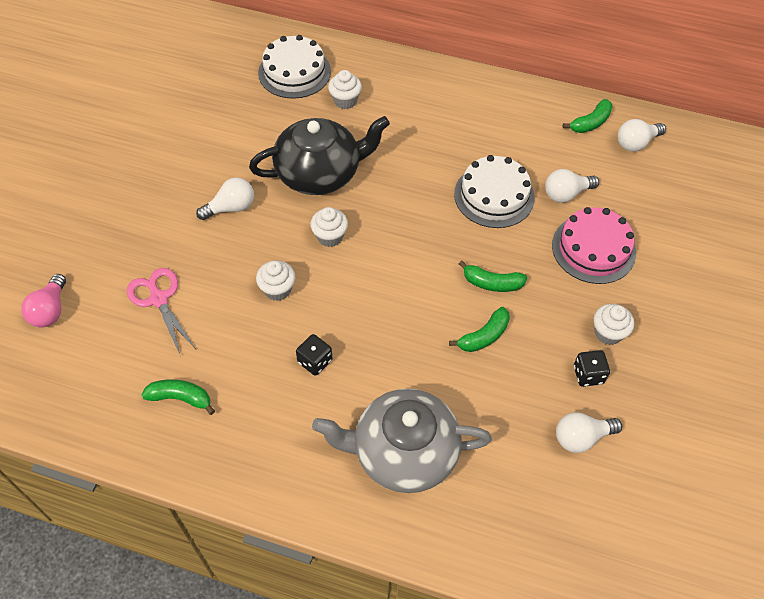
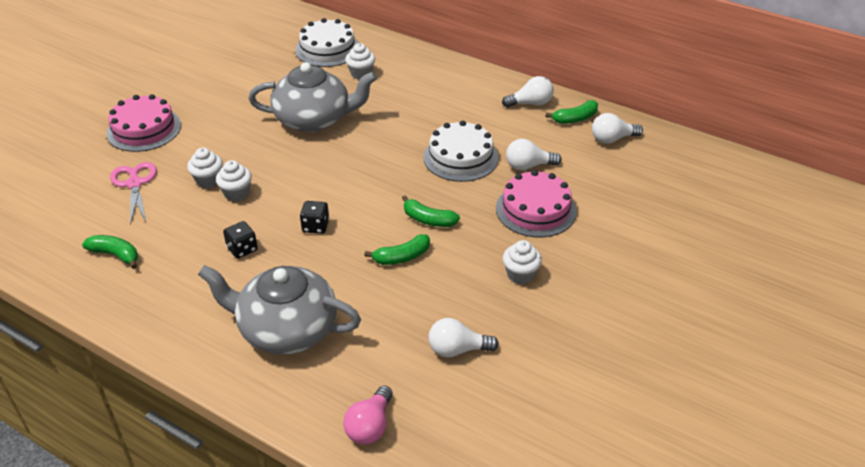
camera: 15 degrees right, 15 degrees down
pink light bulb [21,274,66,328] -> pink light bulb moved to [343,386,393,444]
white light bulb [196,177,254,220] -> white light bulb moved to [502,76,554,107]
black teapot [249,116,390,195] -> grey teapot [248,62,377,132]
white cupcake [310,207,348,247] -> white cupcake moved to [187,148,223,188]
black dice [574,350,610,387] -> black dice moved to [300,201,329,234]
none -> pink cake [107,94,181,152]

